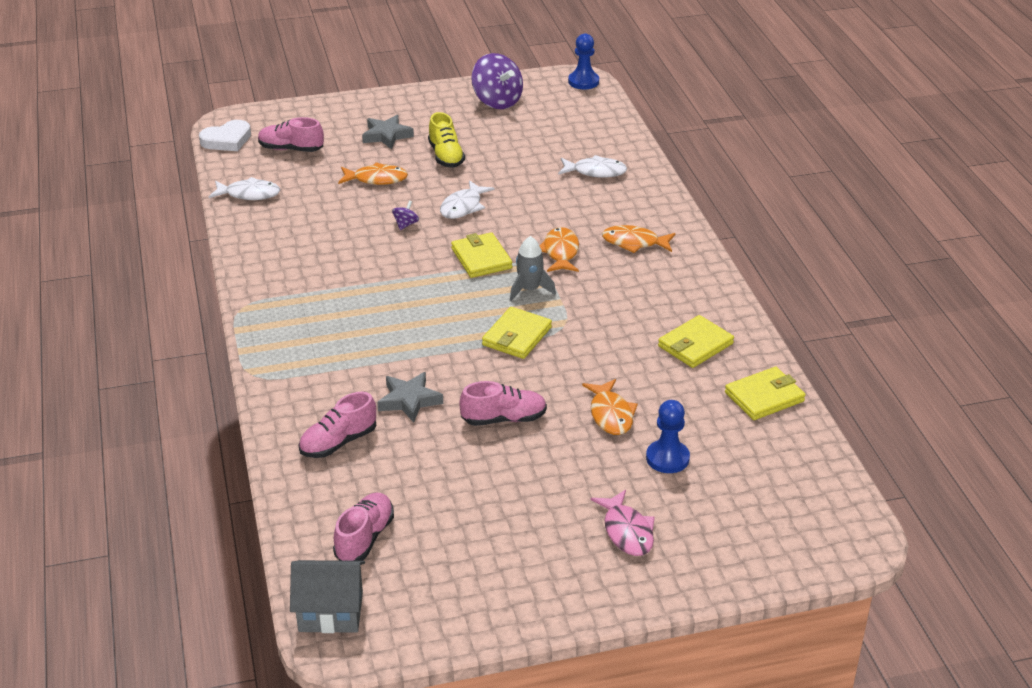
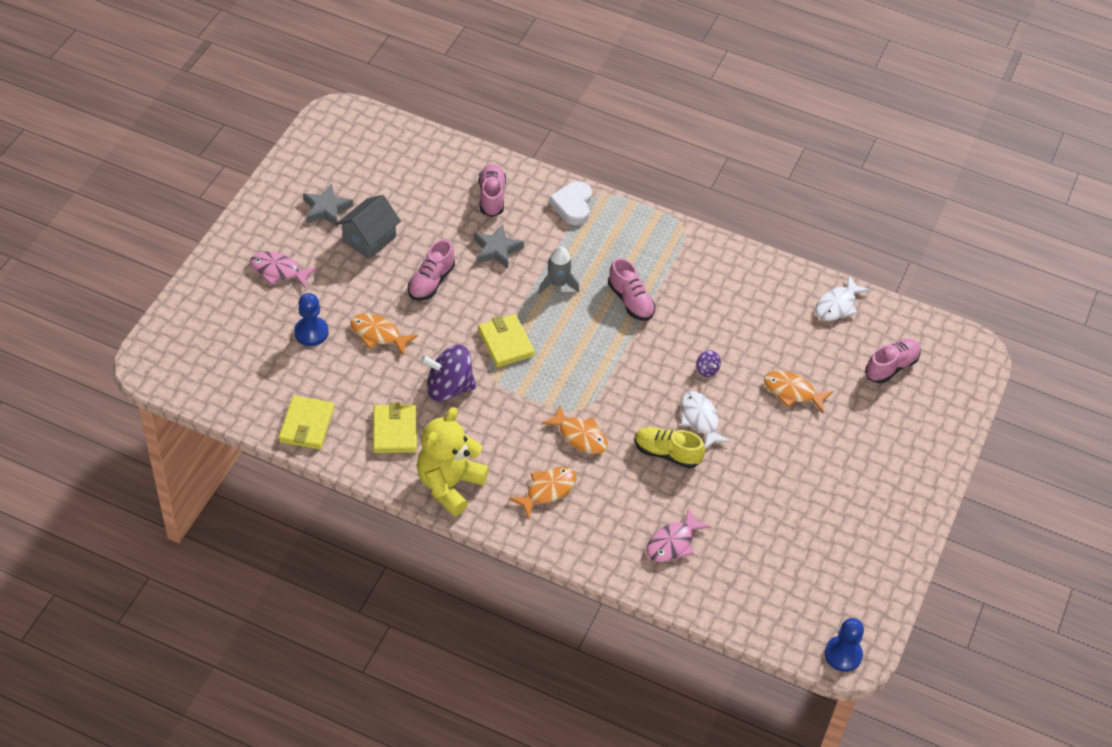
camera: 125 degrees right, 15 degrees up
white heart [199,120,251,151] -> white heart moved to [549,181,592,225]
grey house [290,560,365,633] -> grey house moved to [336,195,401,259]
pink shoe [333,493,394,561] -> pink shoe moved to [608,258,655,321]
orange fish [338,162,408,185] -> orange fish turned 75 degrees clockwise [764,371,833,413]
grey star [362,115,414,149] -> grey star moved to [303,184,353,227]
yellow shoe [428,112,465,168] -> yellow shoe moved to [635,427,705,468]
yellow wallet [451,232,512,278] -> none
purple spinning top [471,53,523,109] -> purple spinning top moved to [421,345,476,402]
grey rocket [510,236,556,301] -> grey rocket moved to [538,246,580,294]
white fish [558,155,627,178] -> pink fish [646,508,711,562]
none -> yellow teddy bear [417,407,489,516]

